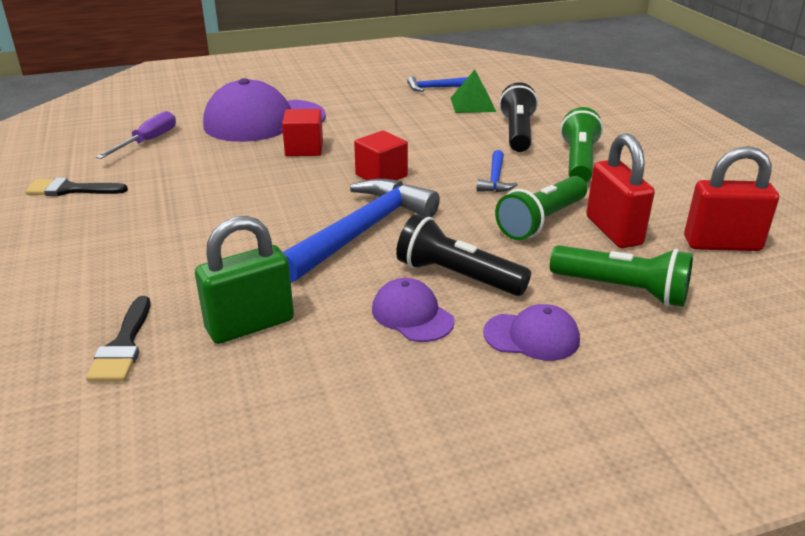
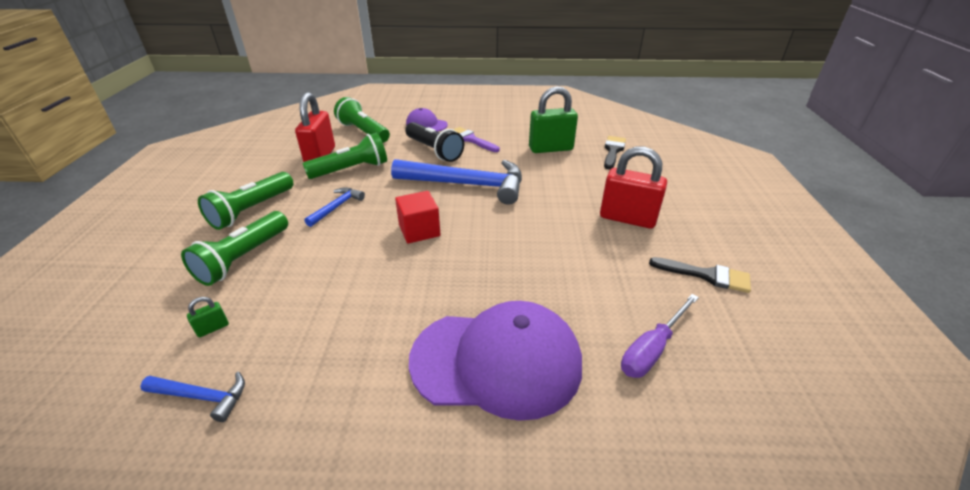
camera: 160 degrees left, 5 degrees up
red cube [282,109,323,156] -> none
blue hammer [283,179,440,282] -> blue hammer turned 135 degrees counterclockwise [391,159,522,205]
purple cap [372,278,455,342] -> purple brush [453,127,500,152]
green pyramid [451,70,496,113] -> green padlock [187,297,229,337]
black flashlight [499,82,538,152] -> green flashlight [181,211,288,286]
red padlock [684,146,779,251] -> red padlock moved to [600,147,667,229]

